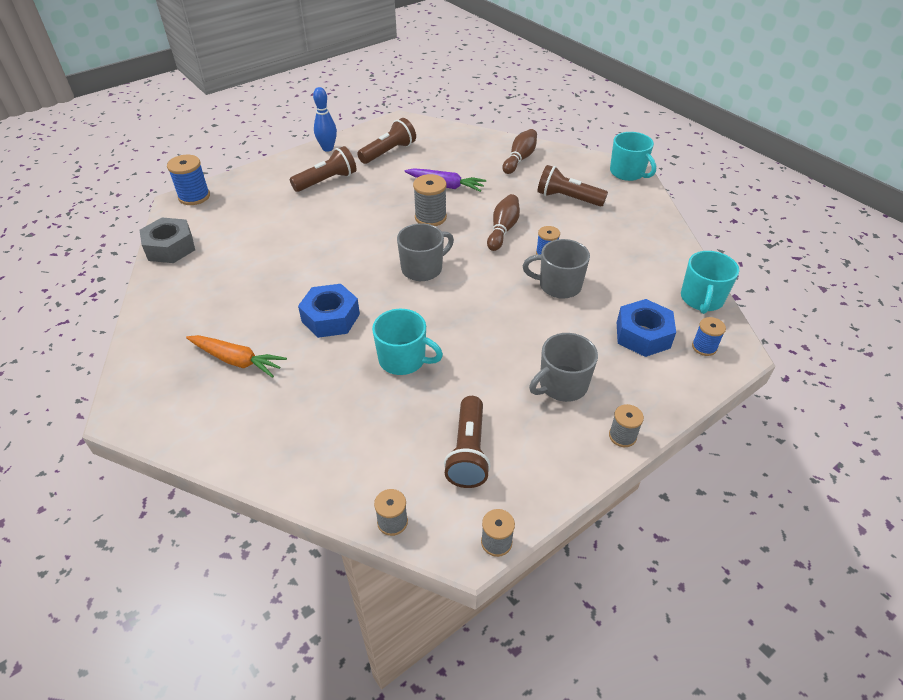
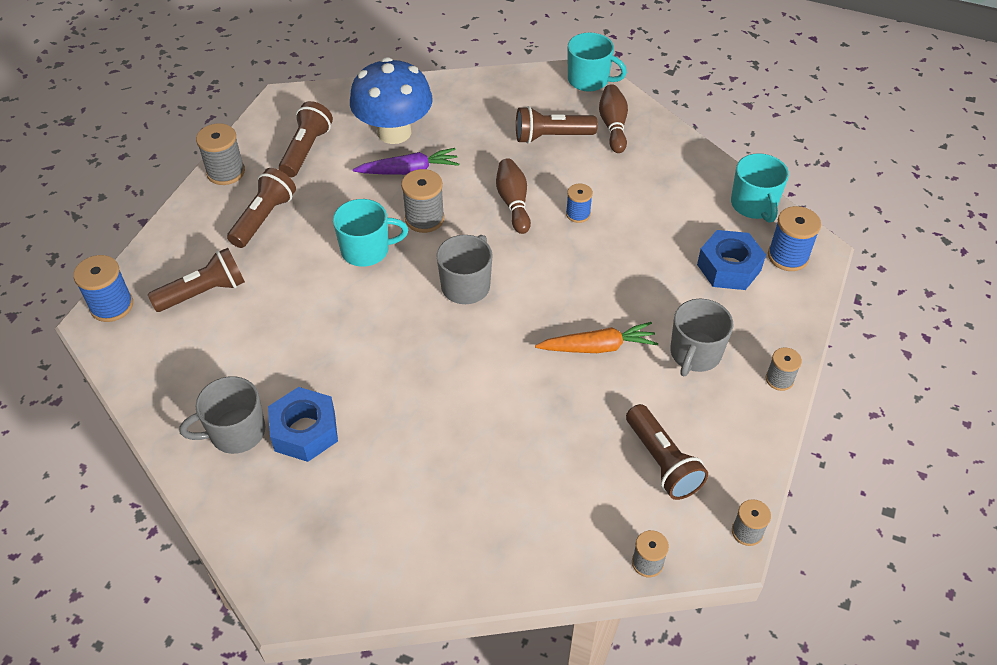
camera: 30 degrees left, 5 degrees up
grey nut [140,217,195,263] -> none
orange carrot [186,335,287,378] -> orange carrot moved to [535,322,658,353]
blue nut [298,284,360,338] -> blue nut moved to [268,387,338,462]
blue bowling pin [313,87,337,152] -> grey spool [196,123,245,185]
turquoise mug [372,309,443,375] -> turquoise mug moved to [333,199,408,267]
brown bowling pin [503,129,537,174] -> brown bowling pin moved to [599,84,628,153]
grey mug [523,239,590,299] -> grey mug moved to [179,376,265,454]
blue spool [692,317,726,356] -> blue spool [768,206,821,271], size x1.60
none -> brown flashlight [148,248,245,312]
none -> blue mushroom [350,57,433,144]

